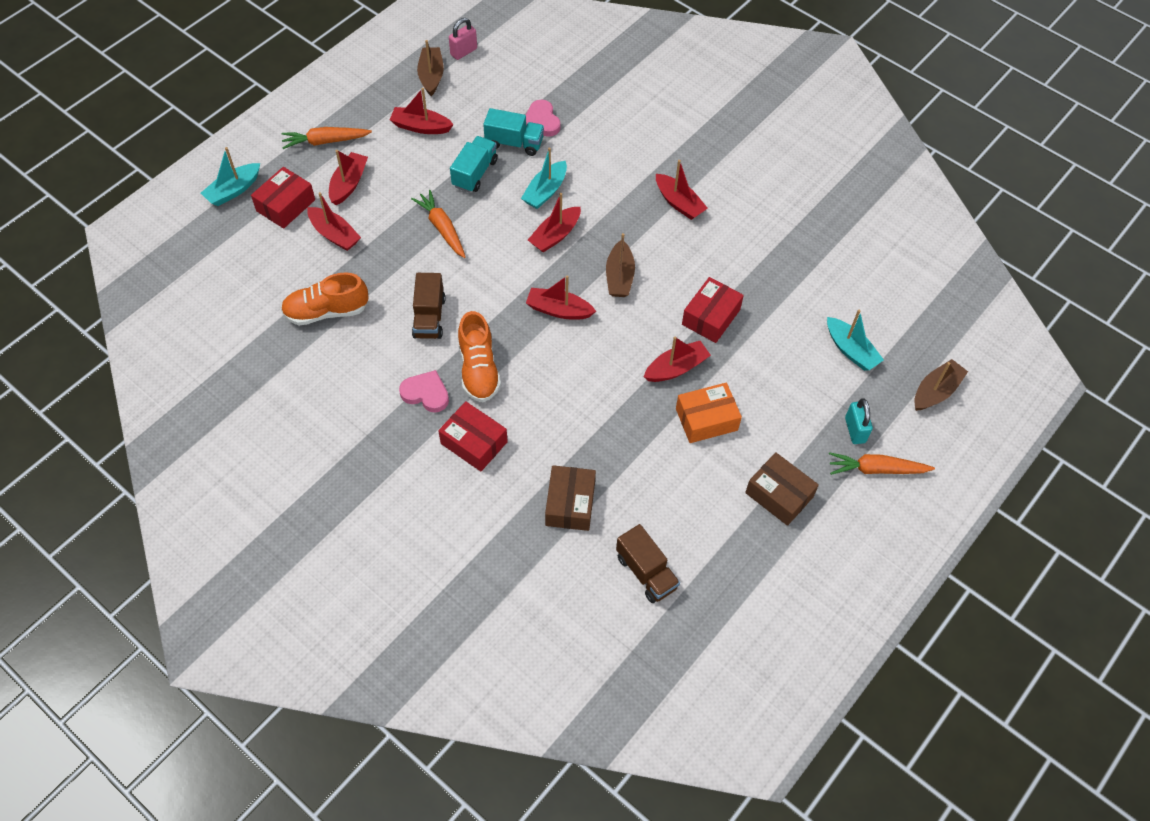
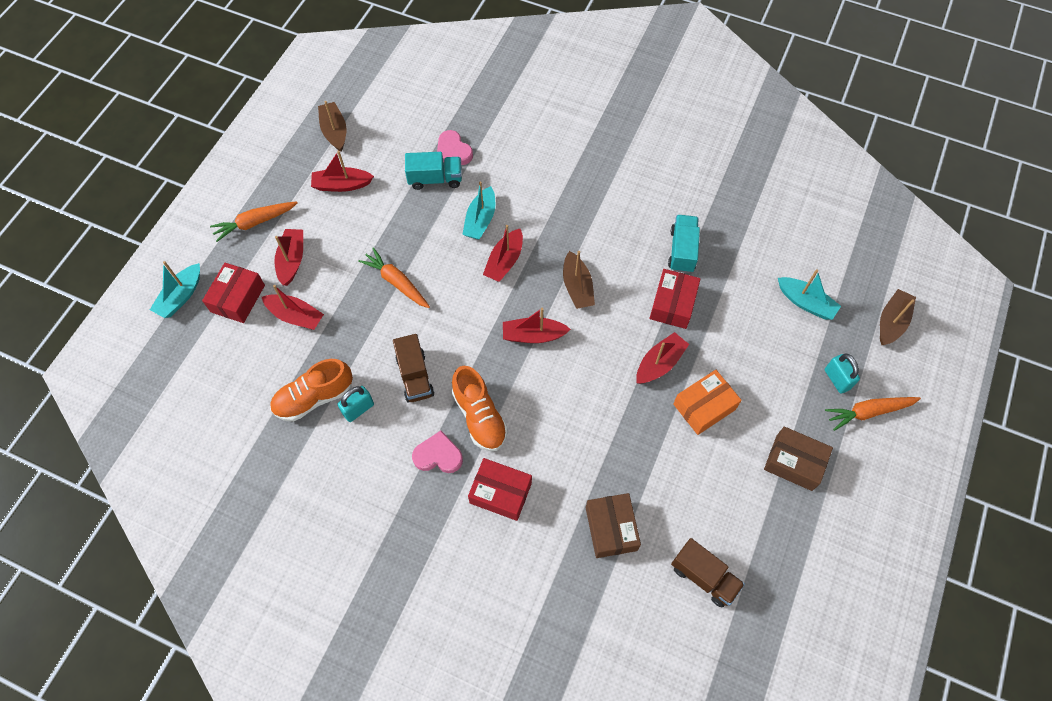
camera: 15 degrees left, 5 degrees up
pink padlock [449,18,477,60] -> none
turquoise truck [450,136,498,193] -> turquoise truck moved to [668,215,700,273]
red boat [656,160,708,220] -> none
none -> turquoise padlock [338,386,374,422]

